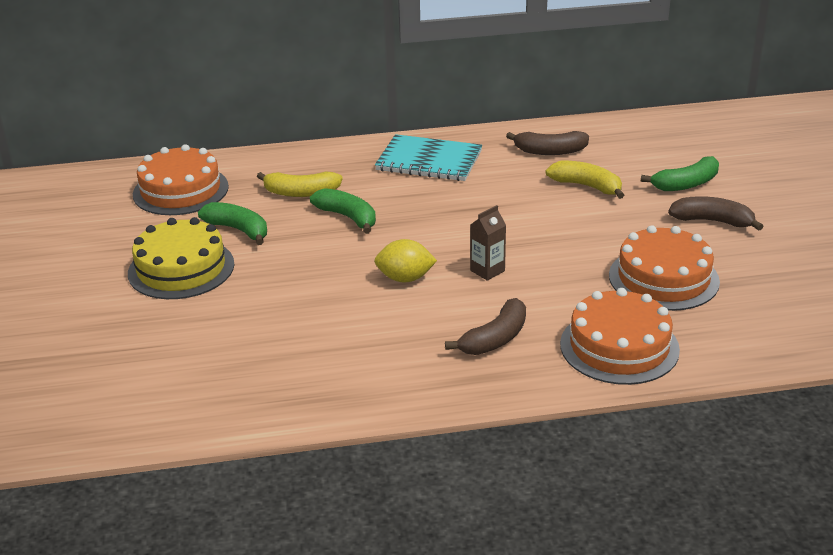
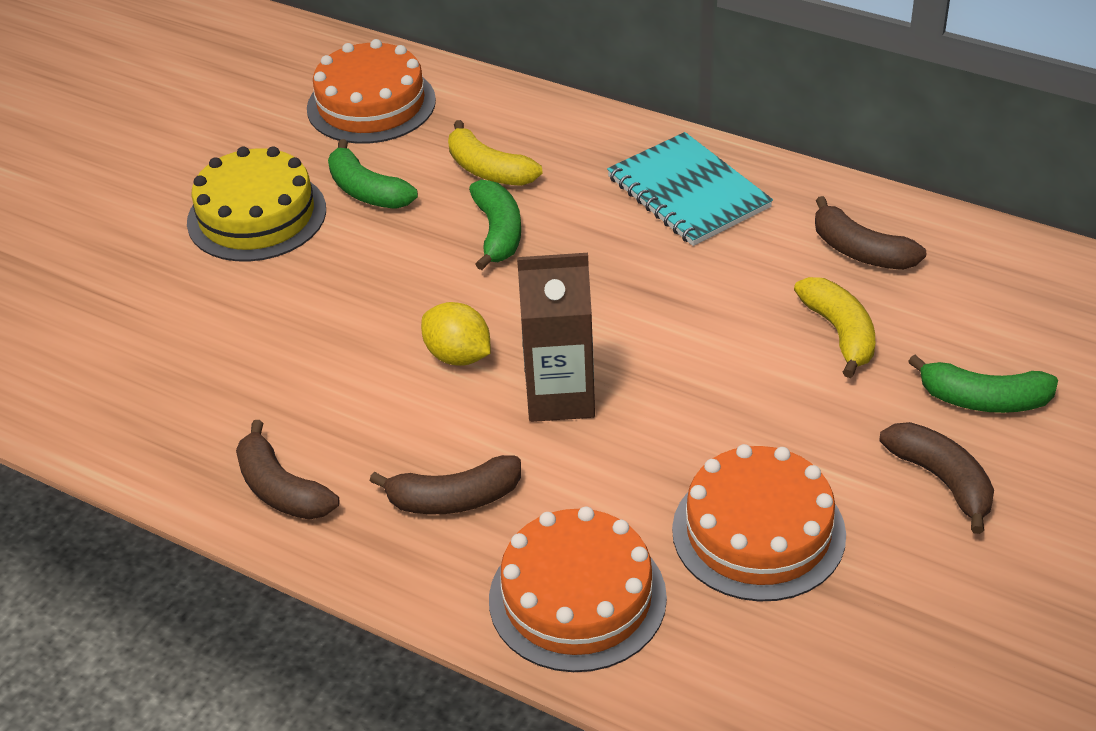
camera: 40 degrees right, 10 degrees up
green banana [198,202,267,245] -> green banana turned 150 degrees clockwise [328,139,418,209]
brown carton [470,205,506,281] -> brown carton [517,253,595,422], size x1.76
none -> brown banana [236,420,340,520]

